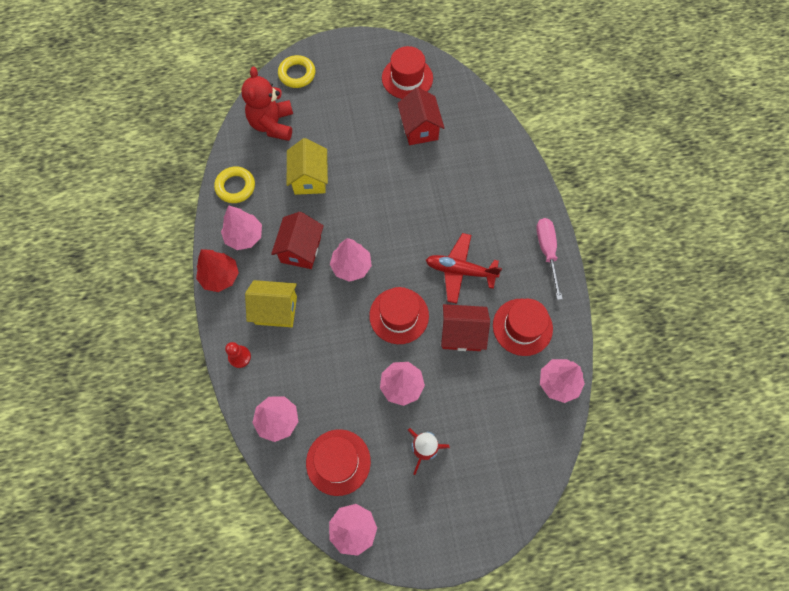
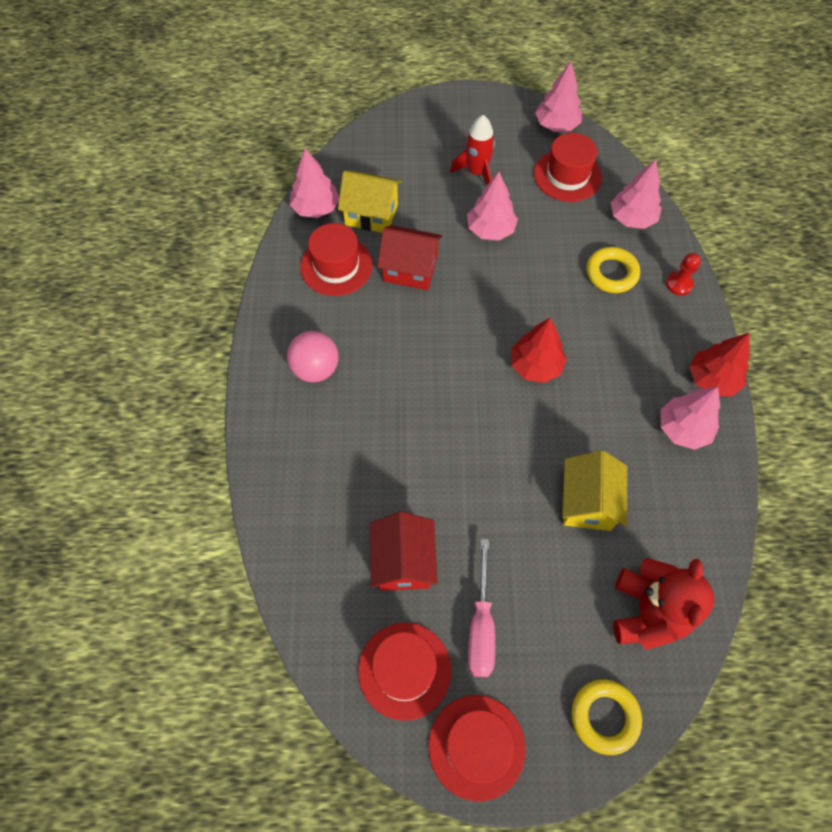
camera: 170 degrees left, 5 degrees down
yellow ring [214,166,255,203] -> yellow ring moved to [587,247,640,293]
yellow house [245,280,297,327] -> yellow house moved to [338,171,402,233]
red house [271,212,324,269] -> none
pink tree [330,238,372,282] -> red tree [511,318,567,383]
red hat [369,287,429,344] -> red hat moved to [428,695,526,802]
red plane [426,233,502,304] -> none
pink screwdriver [536,218,563,300] -> pink screwdriver moved to [468,539,495,677]
none -> pink ball [287,331,339,382]

